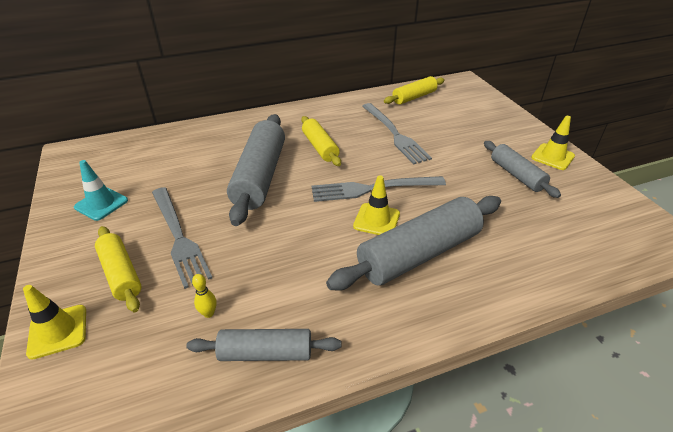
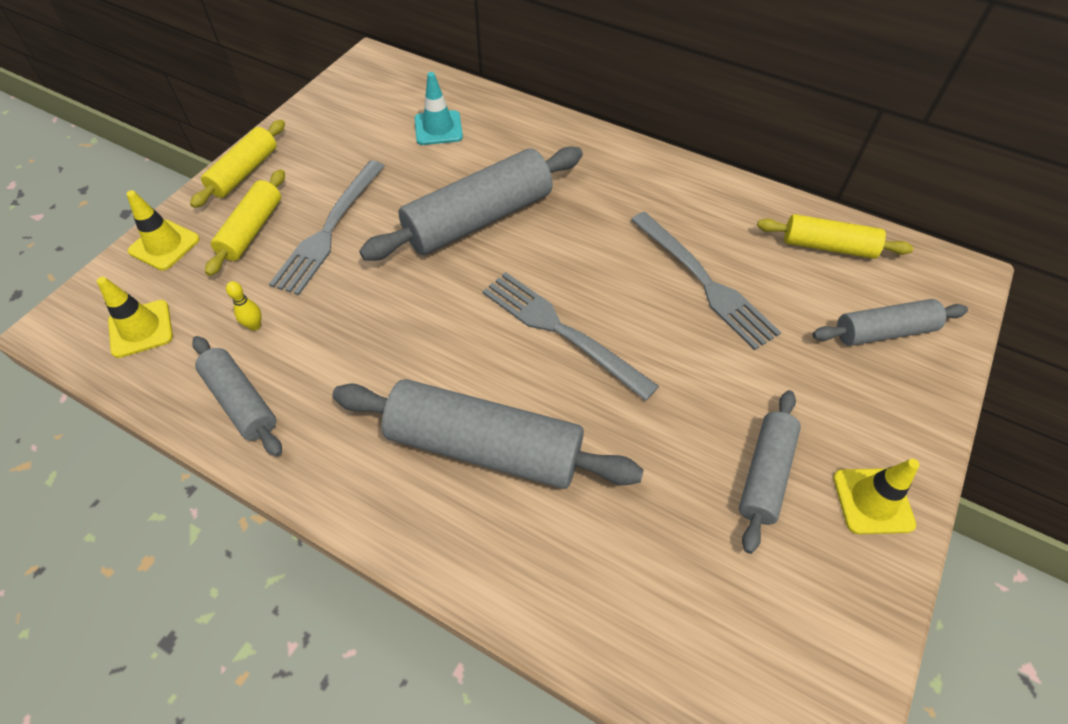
camera: 50 degrees right, 15 degrees up
turquoise traffic cone [74,160,128,221] -> turquoise traffic cone moved to [415,72,463,145]
yellow rolling pin [301,116,341,166] -> yellow rolling pin moved to [190,120,285,208]
yellow traffic cone [353,175,400,235] -> yellow traffic cone moved to [97,277,173,358]
grey fork [362,103,432,164] -> grey fork turned 60 degrees counterclockwise [631,212,781,350]
none -> grey rolling pin [812,299,968,346]

